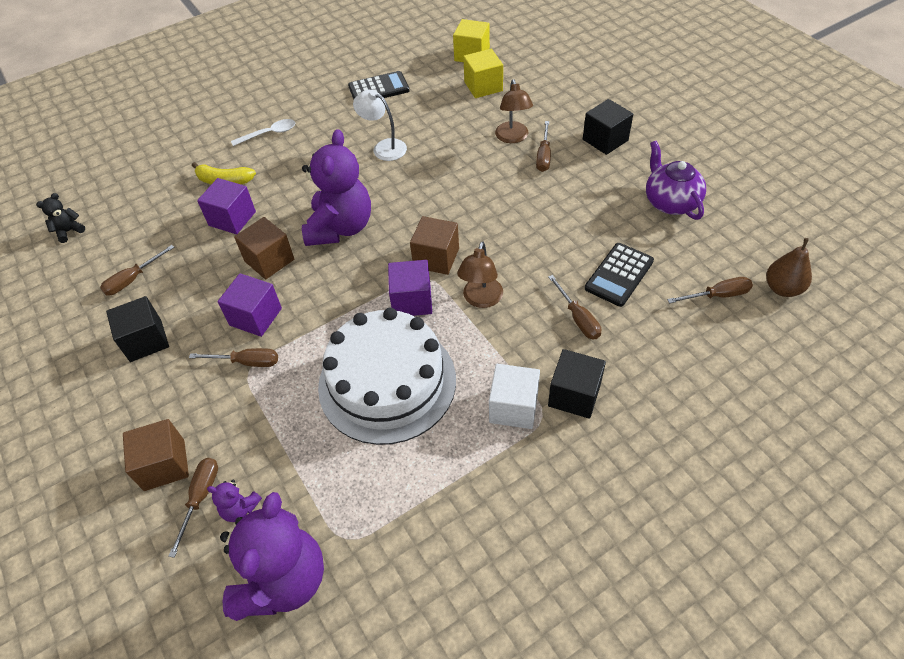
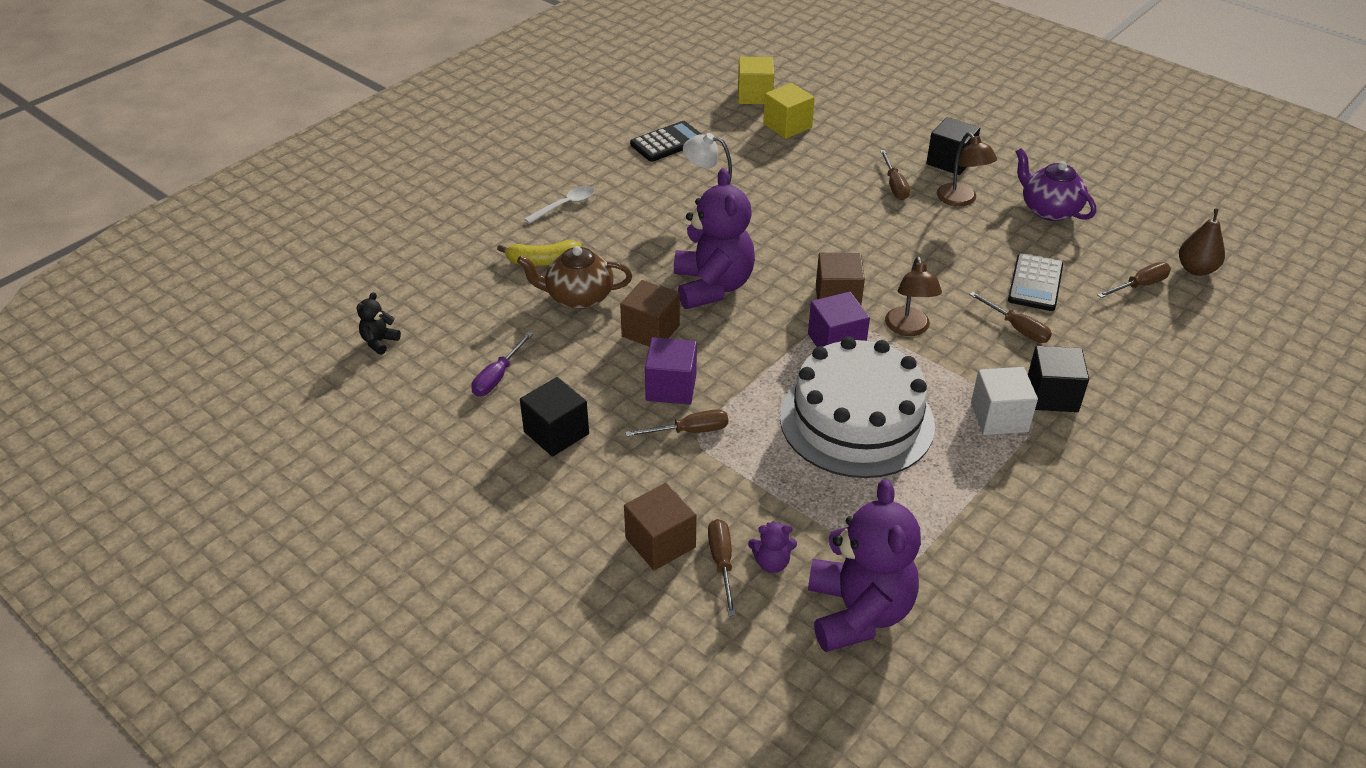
camera: 20 degrees left, 10 degrees down
brown screwdriver [100,245,174,295] -> purple screwdriver [471,332,533,396]
purple cube [197,178,256,234] -> brown teapot [517,246,632,309]
brown lamp [495,79,533,143] -> brown lamp moved to [937,132,997,206]

